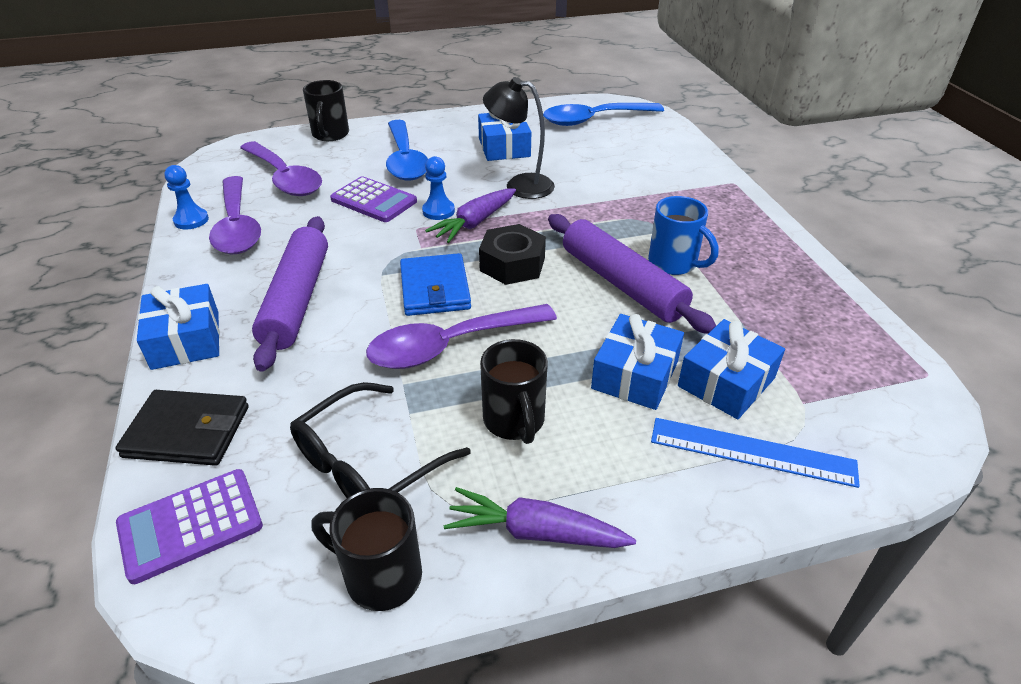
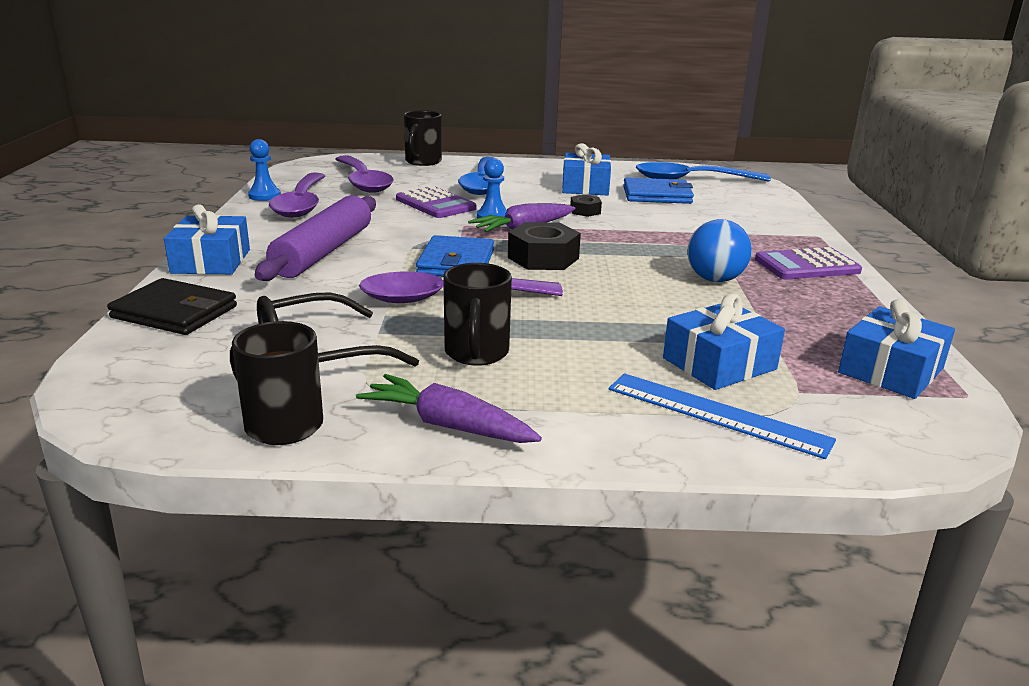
camera: 15 degrees right, 15 degrees down
purple calculator [116,469,263,584] -> purple calculator moved to [755,247,862,280]
black lamp [483,77,555,199] -> black nut [570,195,602,217]
purple rolling pin [548,214,716,334] -> none
blue gift [591,314,684,410] -> blue gift moved to [838,299,955,399]
blue mug [648,196,718,275] -> blue ball [687,219,752,282]
none -> blue wallet [623,178,694,204]

